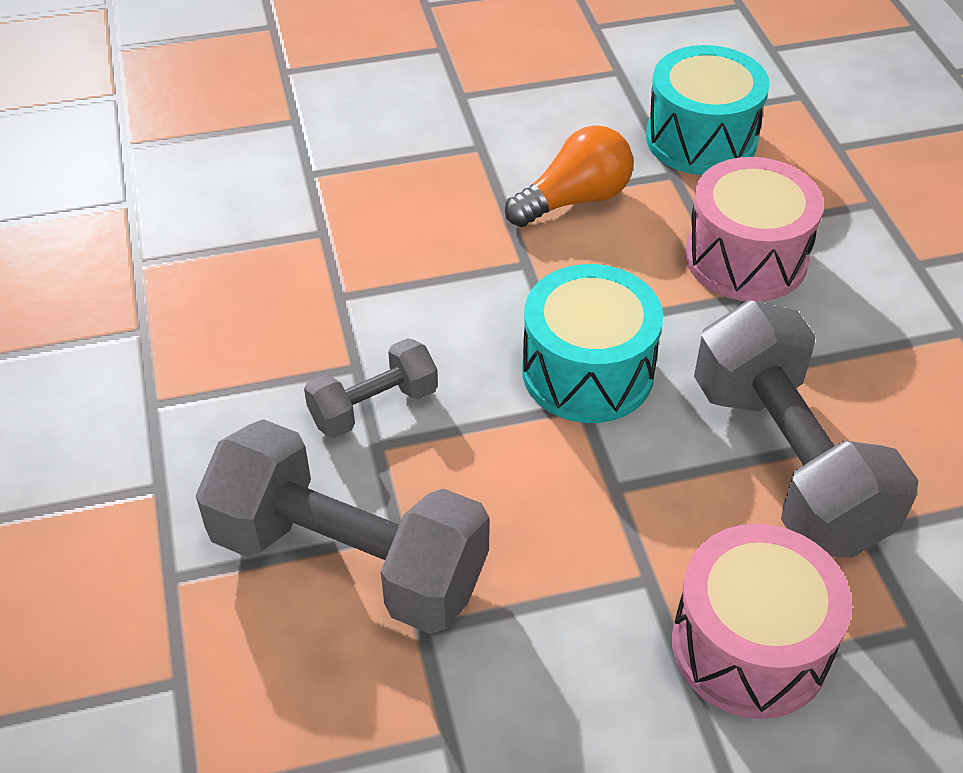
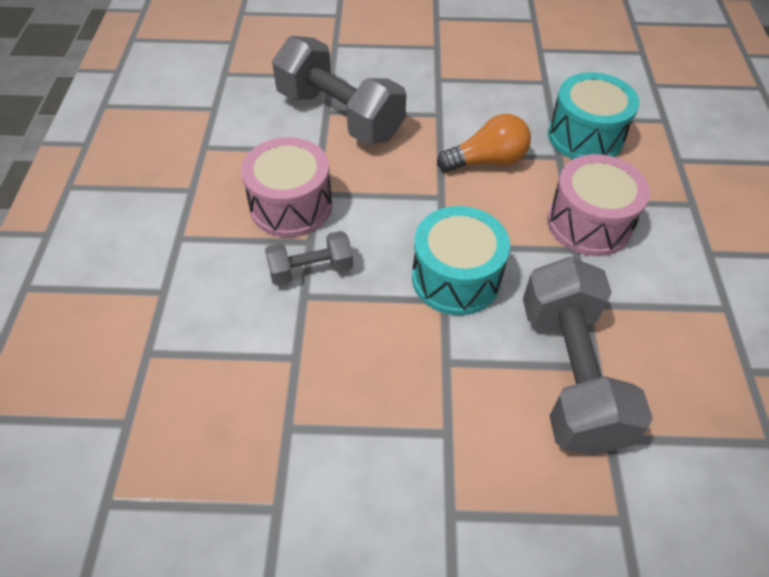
camera: 15 degrees right, 5 degrees up
grey dumbbell [196,419,489,634] -> grey dumbbell moved to [272,36,406,145]
pink drum [672,524,852,719] -> pink drum moved to [241,137,332,237]

